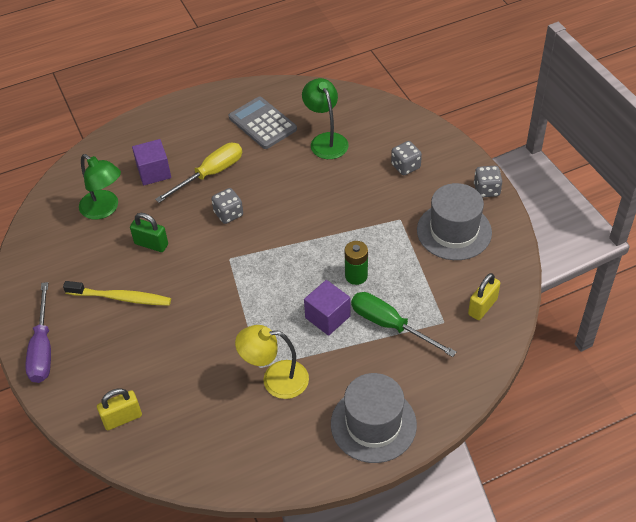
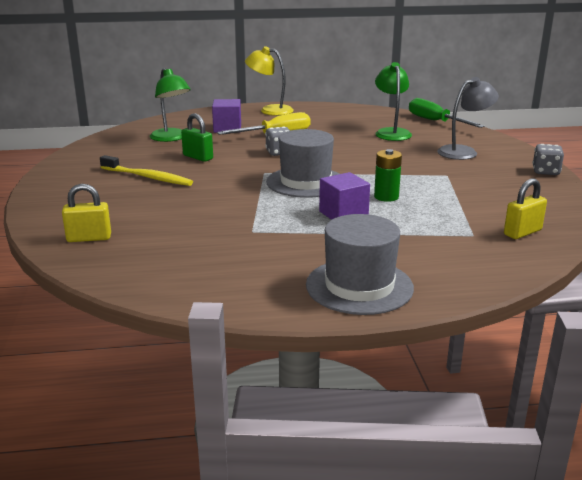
camera: 15 degrees right, 25 degrees down
purple screwdriver [25,282,51,383] -> none
grey calculator [229,97,297,149] -> none
yellow lamp [235,325,309,399] -> yellow lamp moved to [245,46,294,116]
green screwdriver [351,292,457,357] -> green screwdriver moved to [409,98,485,128]
grey dice [391,141,422,175] -> grey lamp [437,77,499,160]
grey hat [417,183,492,260] -> grey hat moved to [266,129,339,198]

